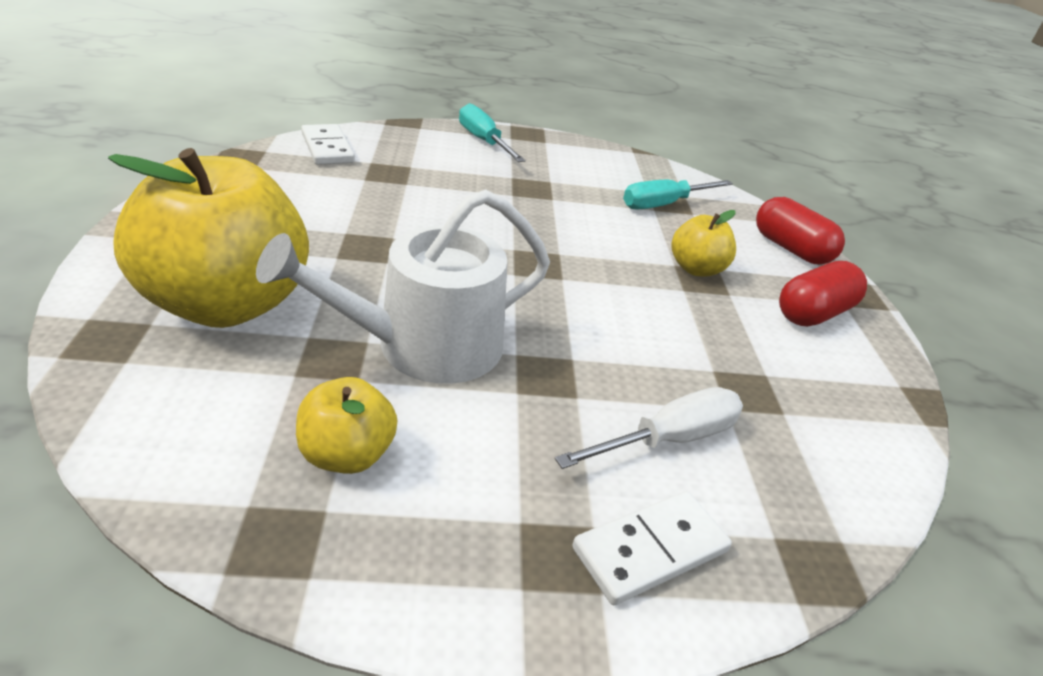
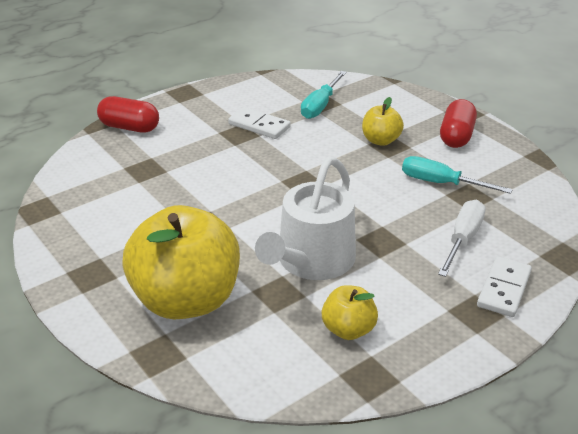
camera: 30 degrees left, 0 degrees up
white domino [301,124,355,165] -> white domino moved to [228,107,291,139]
turquoise screwdriver [459,103,526,162] -> turquoise screwdriver moved to [402,156,513,194]
red capsule [756,197,845,265] -> red capsule moved to [97,96,159,133]

